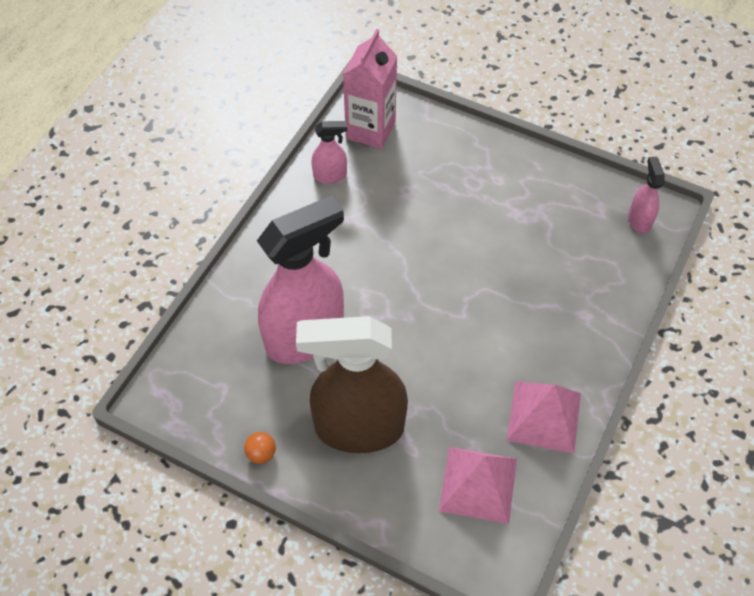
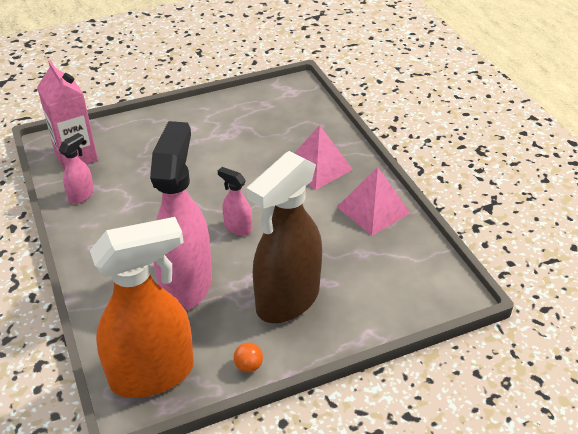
camera: 50 degrees left, 15 degrees down
pink pyramid [439,447,517,524] -> pink pyramid moved to [295,125,353,190]
pink spray bottle [628,157,665,234] -> pink spray bottle moved to [218,167,252,236]
none -> orange spray bottle [90,217,194,398]

